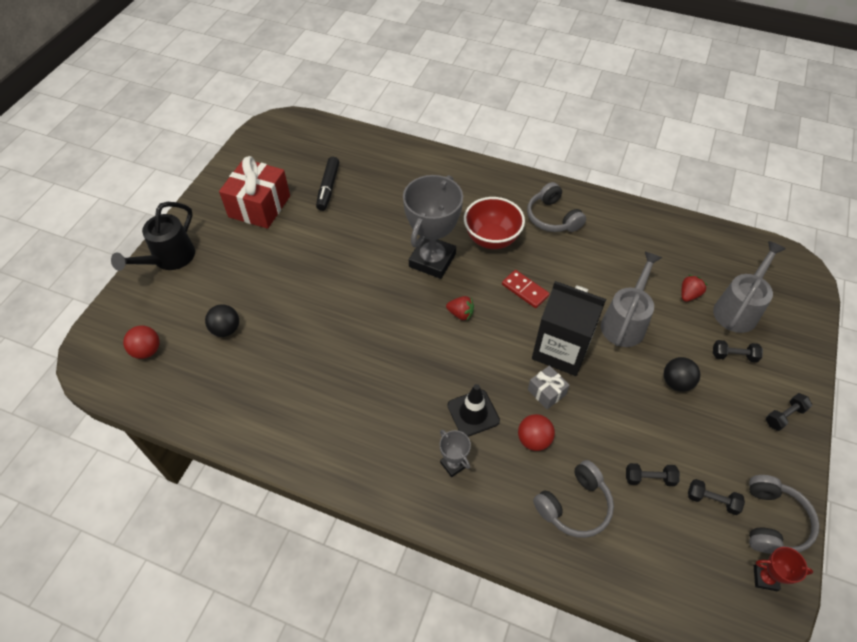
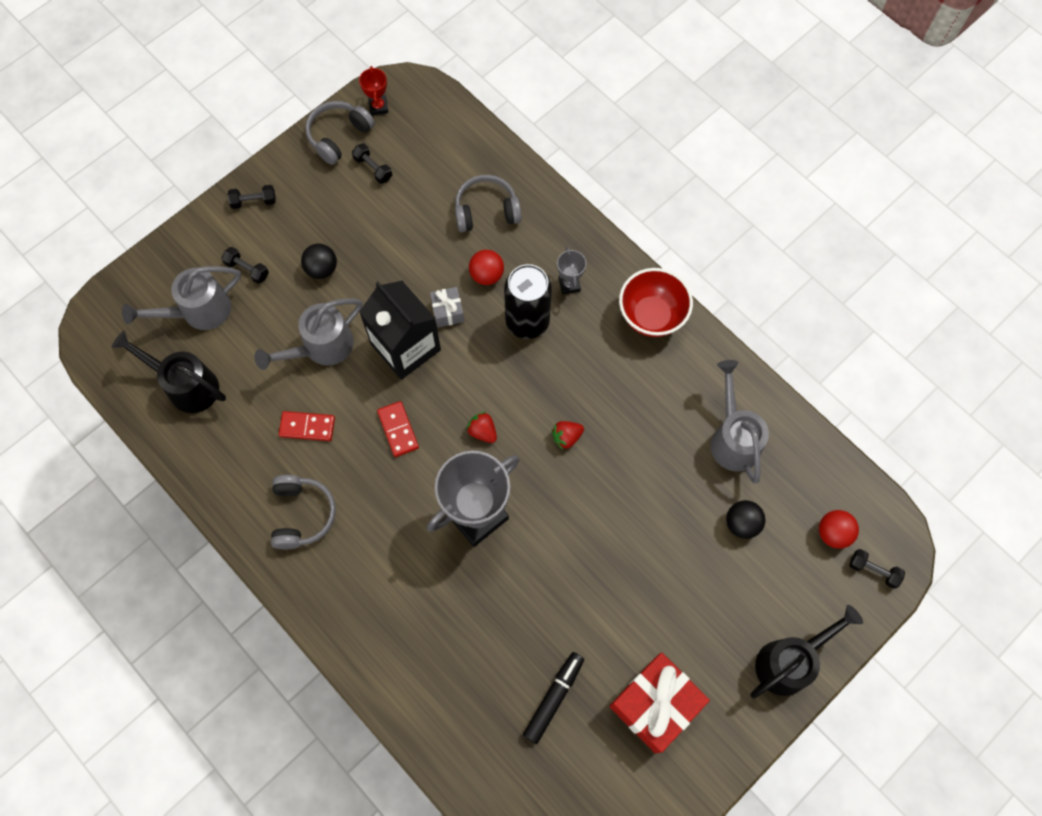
camera: 155 degrees left, 15 degrees up
black traffic cone [448,384,500,437] -> black can [504,264,552,339]
red bowl [464,197,525,249] -> red bowl moved to [619,268,693,337]
black dumbbell [626,463,680,486] -> black dumbbell moved to [849,549,905,589]
red strawberry [681,275,707,302] -> red strawberry moved to [552,421,584,450]
red trophy [754,547,813,591] -> red trophy turned 45 degrees clockwise [359,66,388,115]
none -> black watering can [111,331,226,413]
none -> red domino [279,411,335,441]
none -> grey watering can [711,360,769,484]

